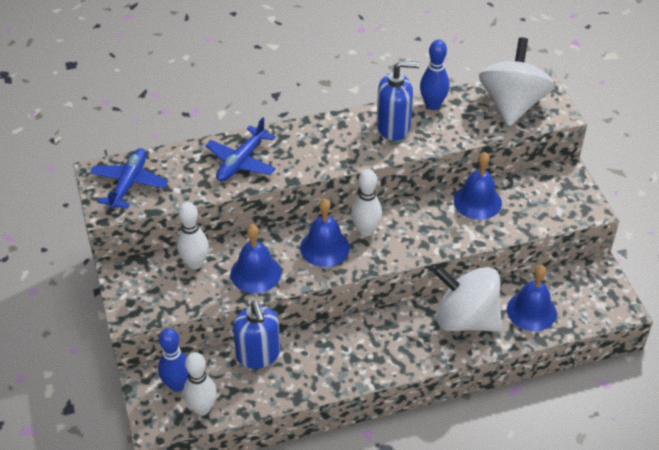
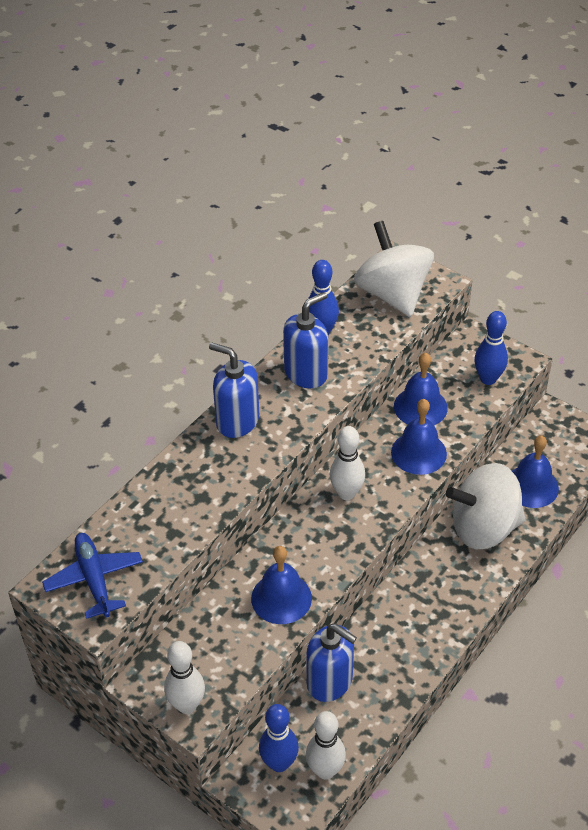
camera: 35 degrees left, 0 degrees up
white bowling pin [177,202,209,270] -> white bowling pin moved to [164,641,205,714]
blue plane [205,117,276,182] -> none
blue bell [300,198,350,267] -> blue bell moved to [391,399,447,475]
none -> blue soap dispenser [209,342,259,438]
none -> blue bowling pin [474,311,508,385]

